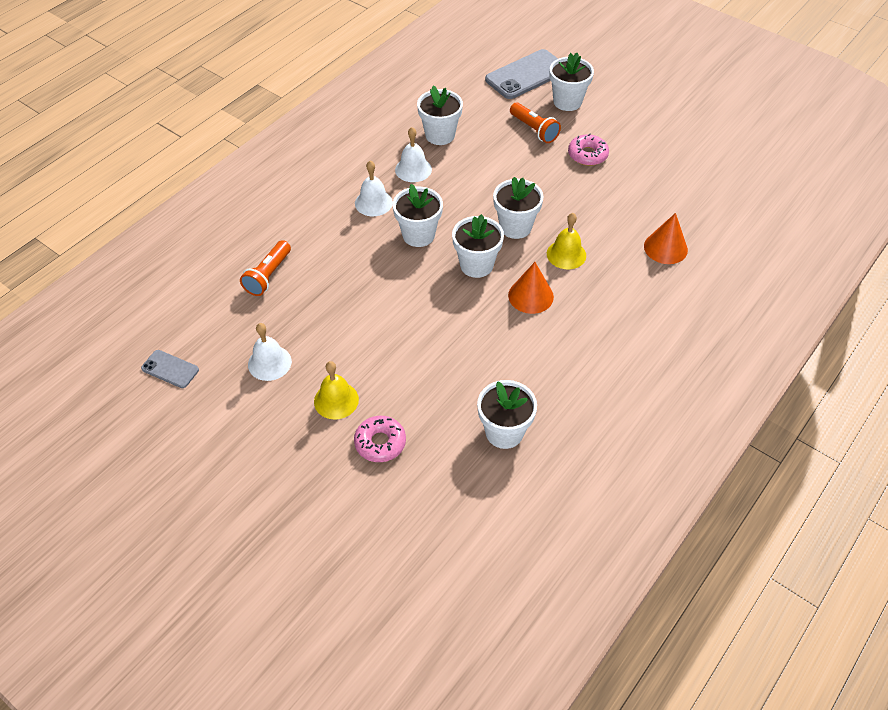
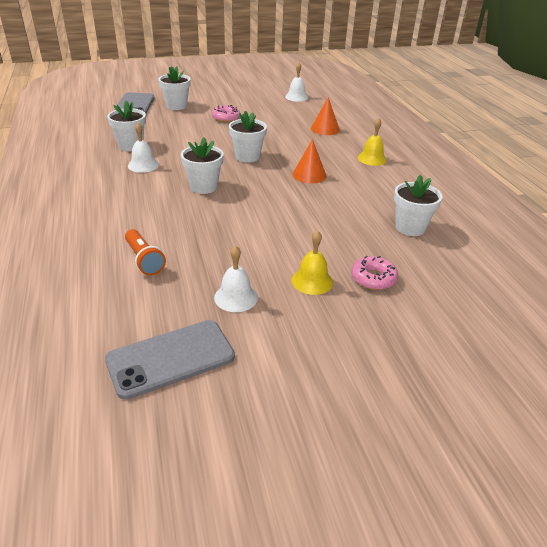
camera: 55 degrees left, 15 degrees down
grey phone [141,350,199,388] -> grey phone [105,320,235,400], size x1.93
white bell [355,161,393,216] -> white bell moved to [285,63,308,102]
white flower pot [452,214,504,278] -> none
orange flashlight [510,103,561,143] -> none
yellow bell [547,213,586,269] -> yellow bell moved to [358,118,387,166]

